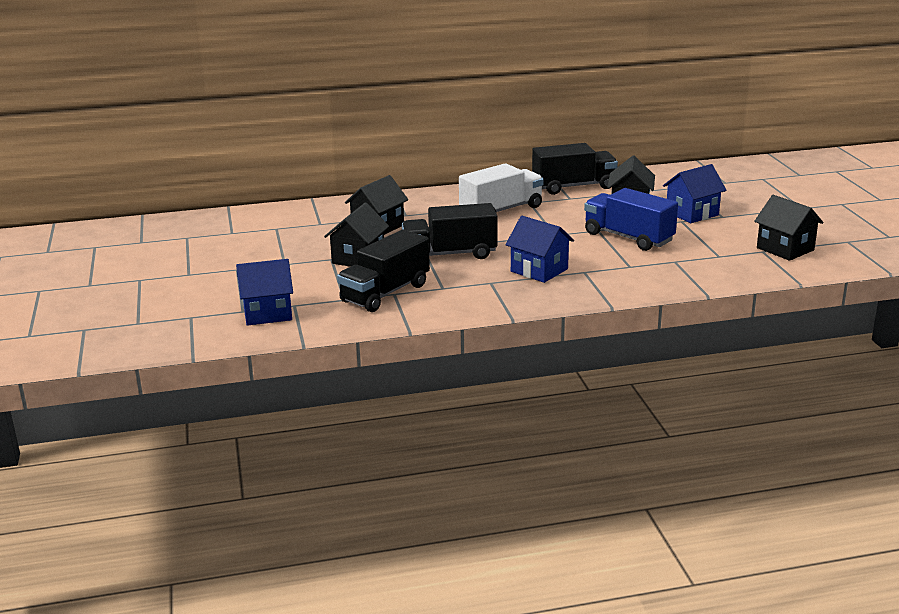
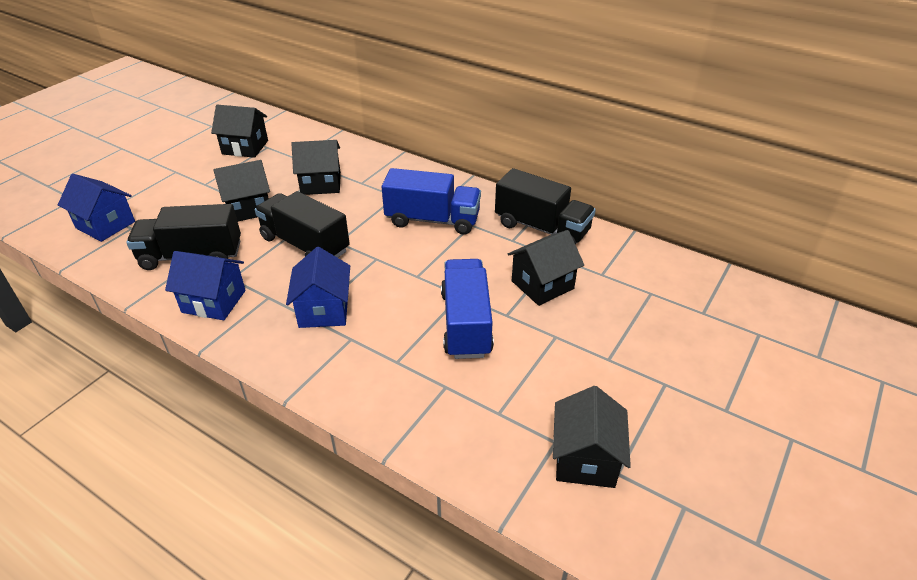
camera: 45 degrees right, 15 degrees up
white truck [459,163,544,212] -> blue truck [382,168,481,235]
blue house [663,164,727,223] -> blue house moved to [165,251,246,320]
none -> black house [211,105,268,158]

